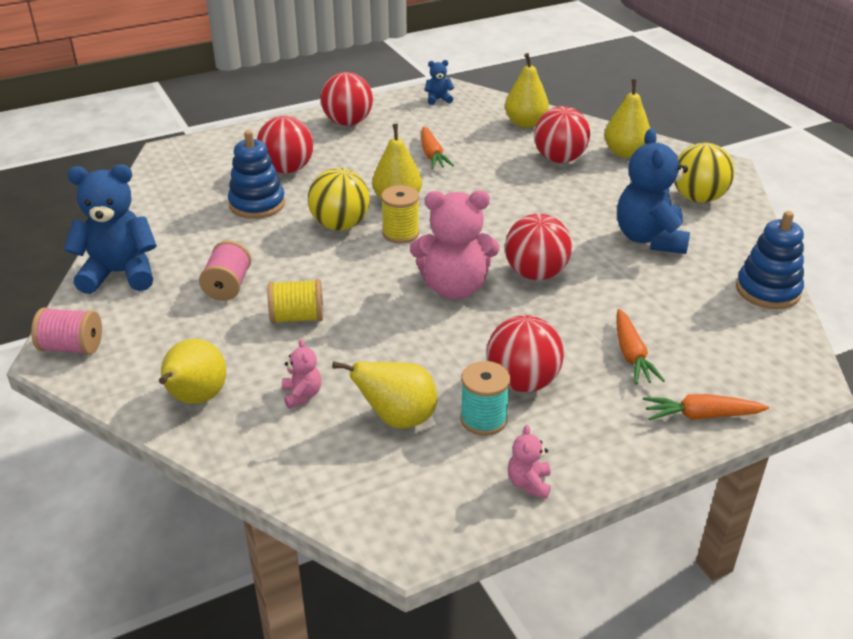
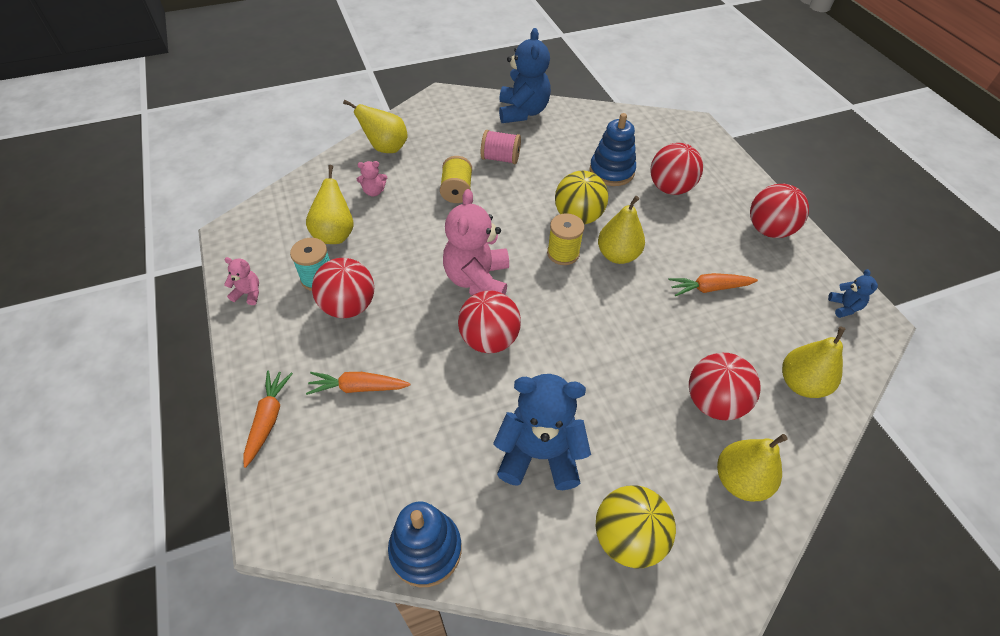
camera: 95 degrees right, 15 degrees up
pink spool [31,307,102,355] -> none

